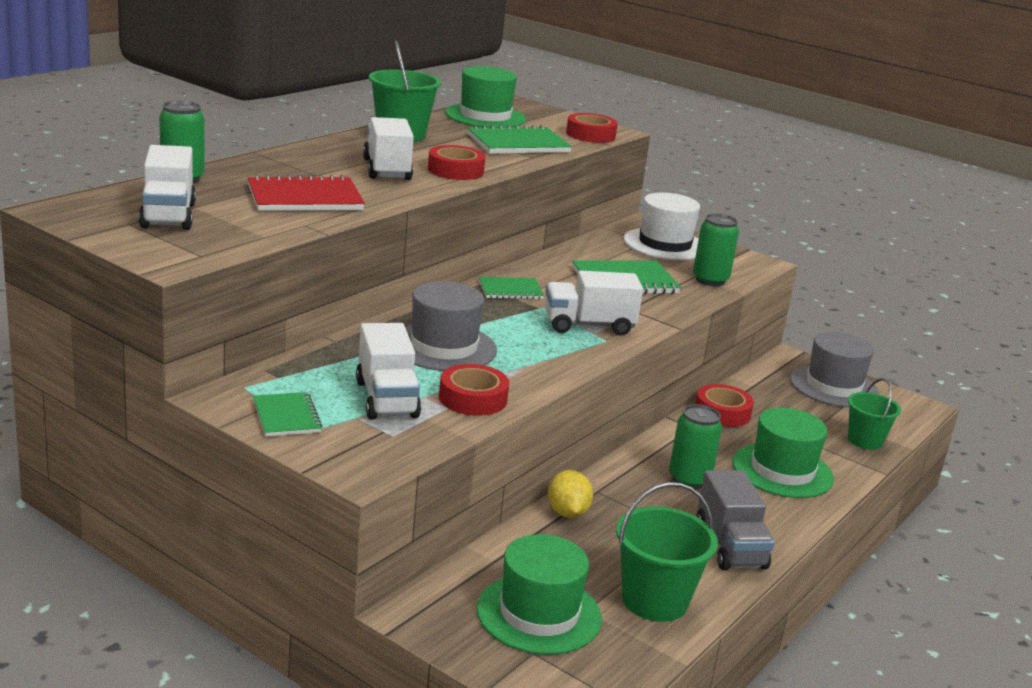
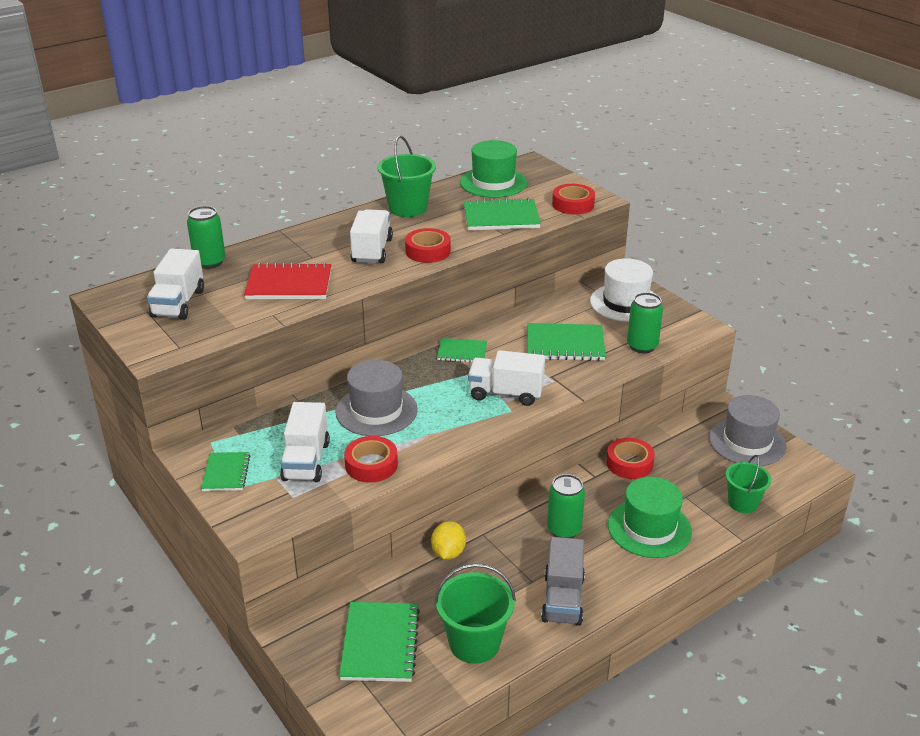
camera: 20 degrees right, 10 degrees up
green hat [477,534,602,655] -> green notebook [339,602,420,682]

